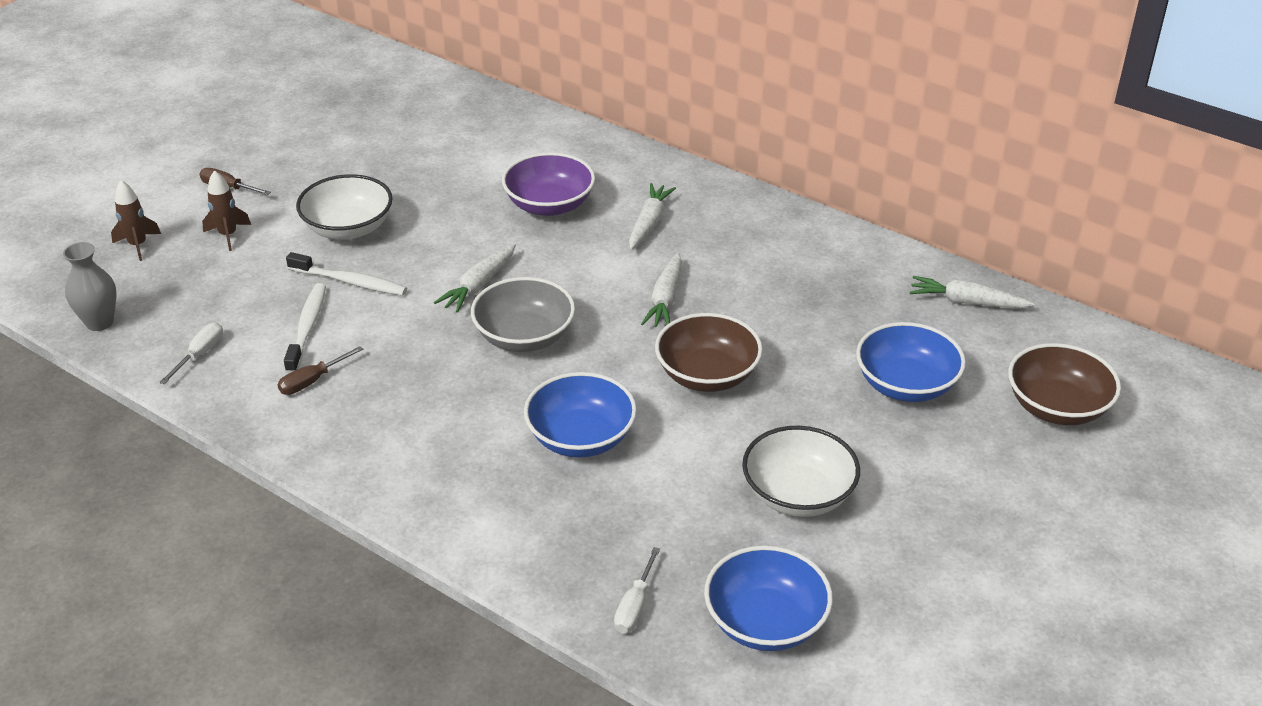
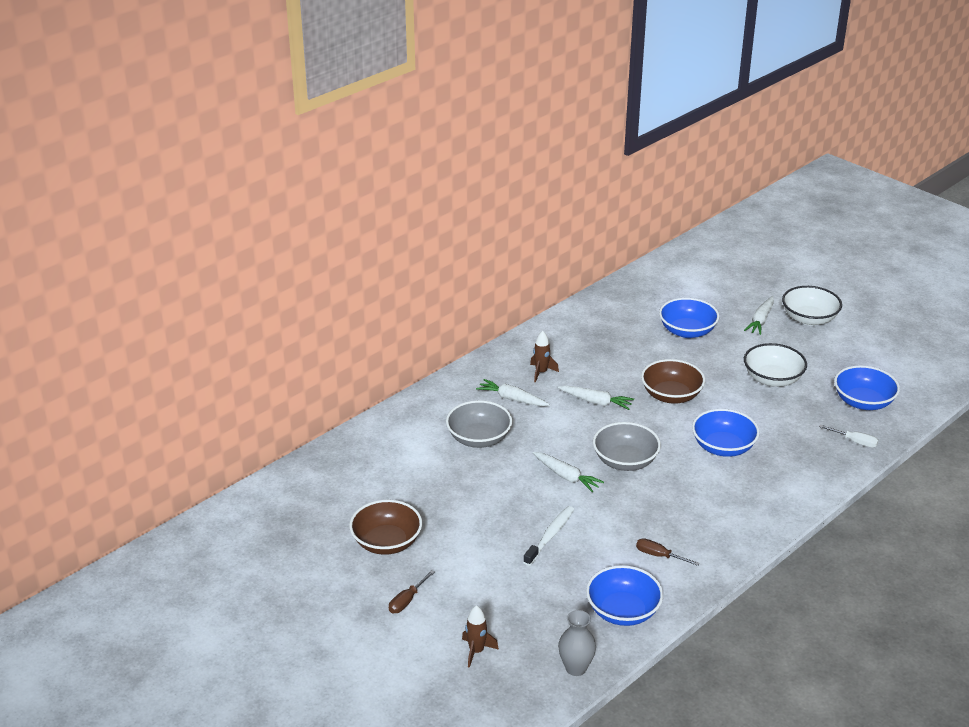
camera: 80 degrees left, 5 degrees down
white screwdriver [159,323,223,384] -> blue bowl [586,565,663,626]
brown rocket [202,170,251,251] -> brown rocket moved to [530,331,559,383]
brown screwdriver [277,346,363,395] -> brown screwdriver turned 150 degrees clockwise [636,538,700,566]
white toothbrush [284,283,326,373] -> none
white bowl [296,174,393,240] -> white bowl moved to [782,286,842,325]
purple bowl [502,152,595,216] -> grey bowl [446,400,512,448]
white carrot [910,276,1035,308] -> white carrot moved to [744,296,774,335]
brown bowl [1008,343,1121,425] -> brown bowl moved to [349,500,422,555]

